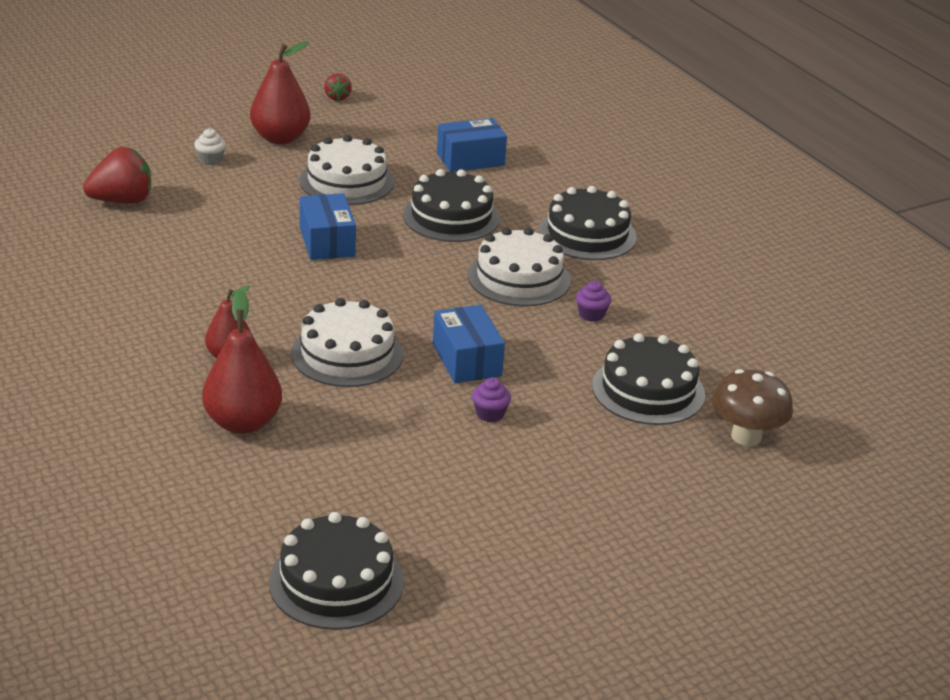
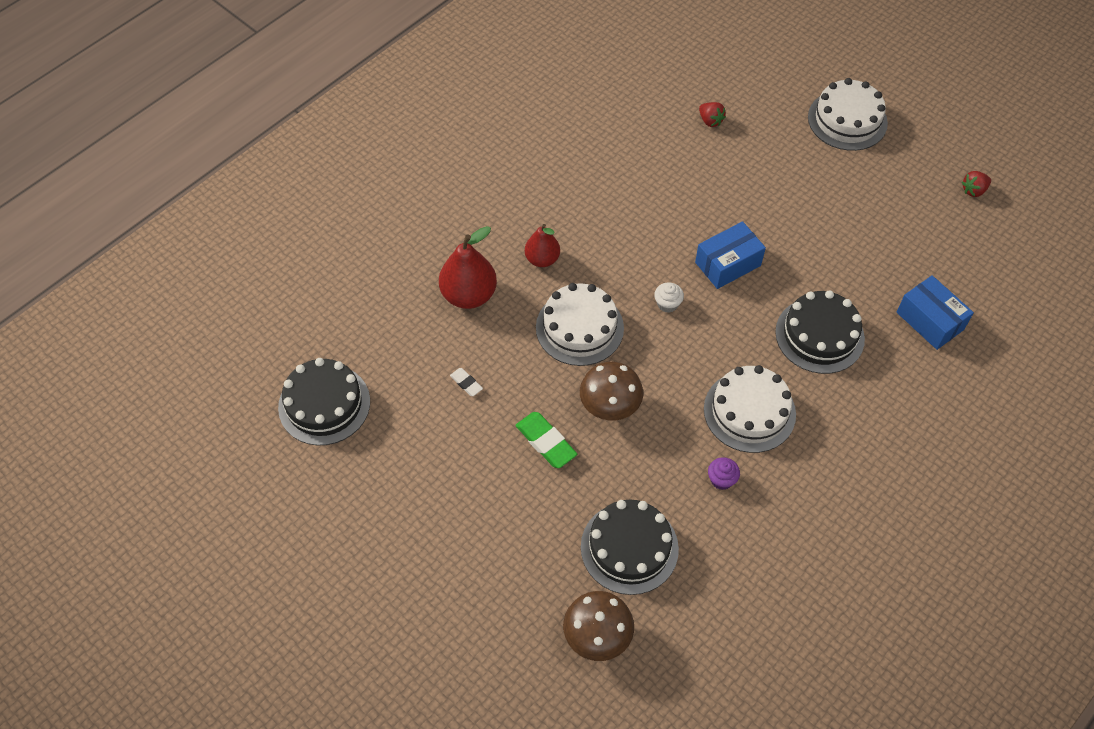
camera: 75 degrees right, 25 degrees up
red strawberry [83,147,151,204] -> red strawberry [699,102,726,127], size x0.54
white cupcake [194,128,226,165] -> white cupcake moved to [654,282,684,313]
red pear [250,41,311,144] -> none
white cake [299,135,394,205] -> white cake moved to [808,78,888,151]
blue box [433,305,505,383] -> brown mushroom [580,361,643,420]
purple cupcake [472,378,511,422] -> green eraser [515,412,577,468]
black cake [539,186,637,260] -> none
none -> white eraser [450,368,483,396]

